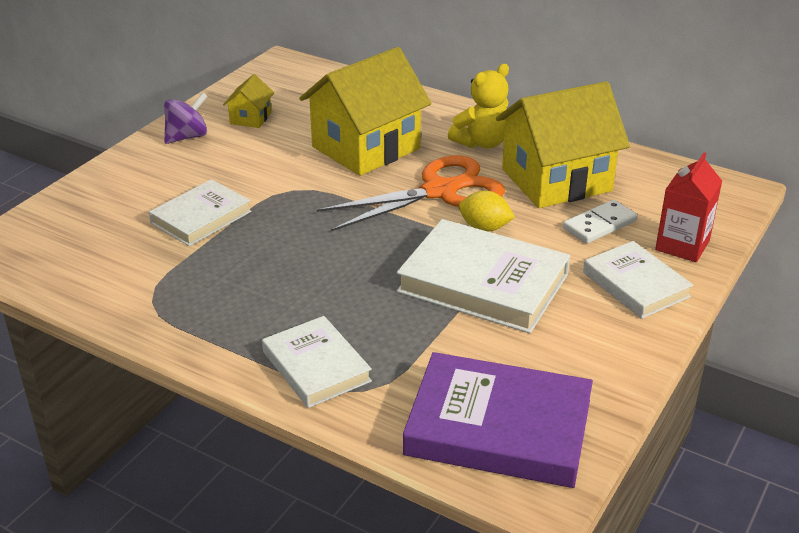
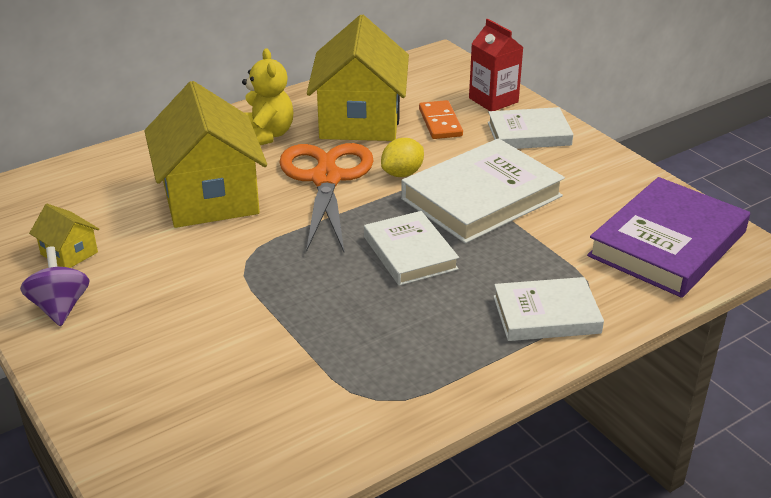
camera: 65 degrees left, 0 degrees up
white book [149,179,251,246] -> white book moved to [364,211,459,286]
white domino [563,200,638,244] -> orange domino [419,100,463,139]

